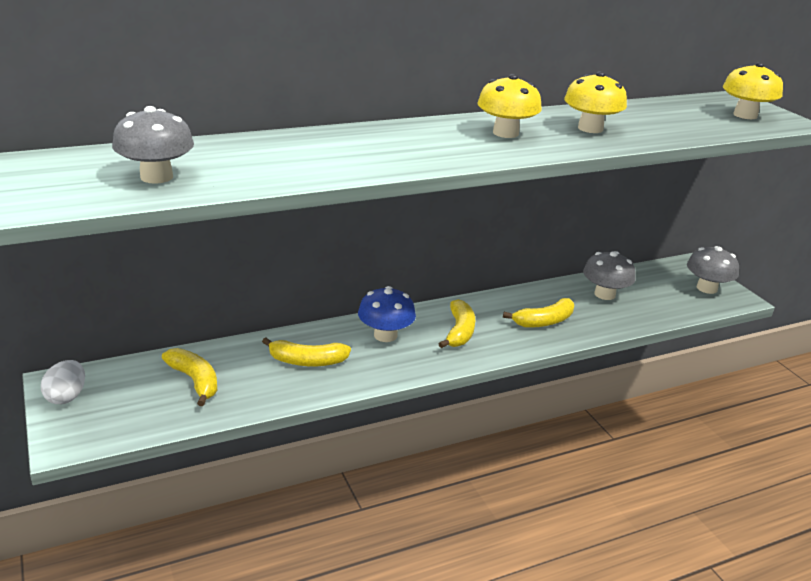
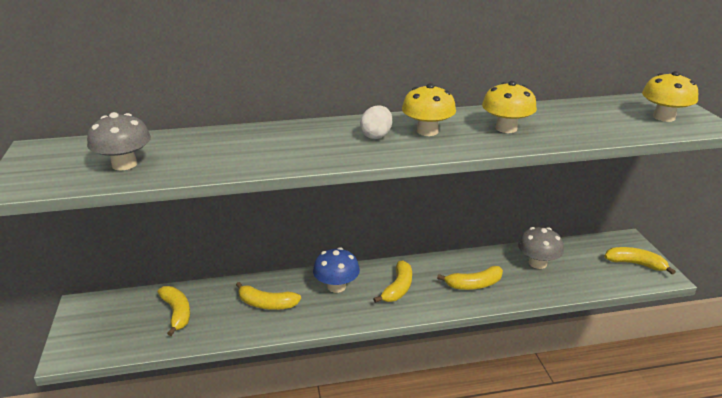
camera: 15 degrees right, 0 degrees up
white egg [41,360,85,404] -> white egg moved to [360,105,392,139]
grey mushroom [687,246,739,294] -> yellow banana [604,247,676,275]

